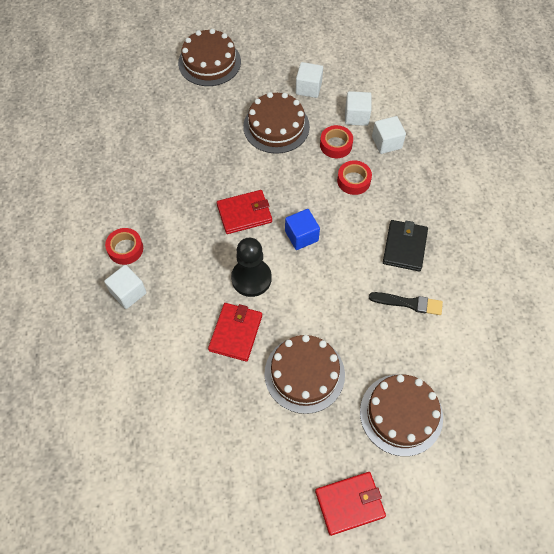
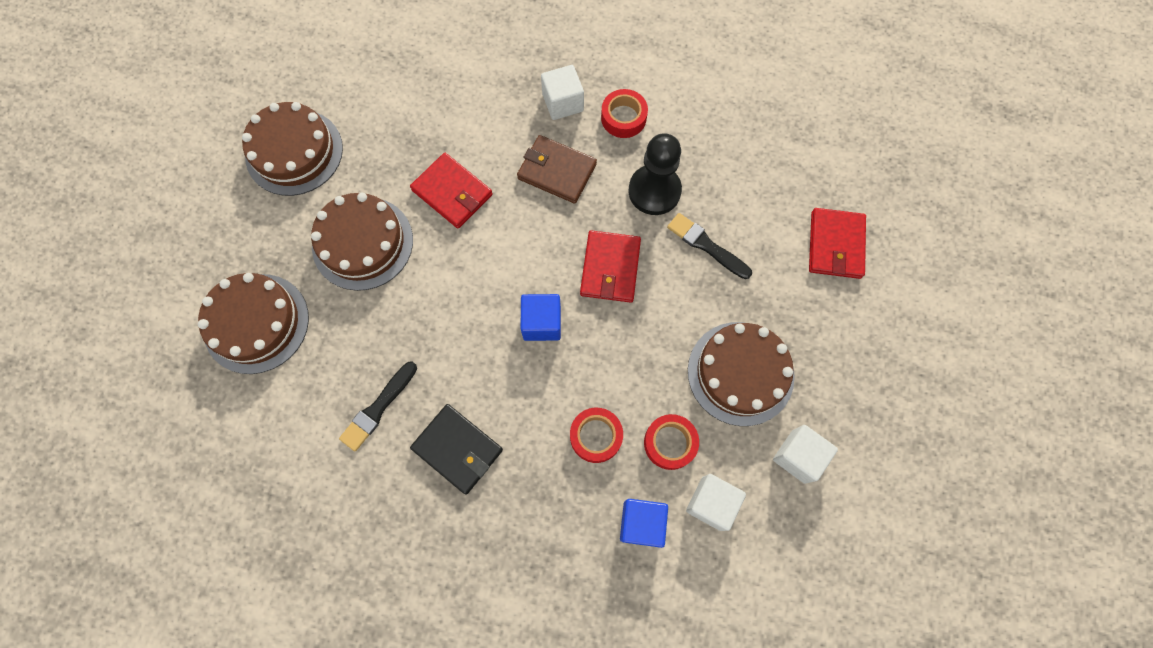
camera: 115 degrees right, 10 degrees up
brown cake [178,29,241,86] -> brown cake moved to [242,102,343,196]
black pawn [231,238,272,297] -> black pawn moved to [629,133,682,215]
red wallet [315,472,386,536] -> red wallet moved to [809,208,866,279]
white cube [372,116,406,154] -> blue cube [620,499,668,548]
none -> brown wallet [517,135,597,204]
none -> black brush [667,213,752,279]

